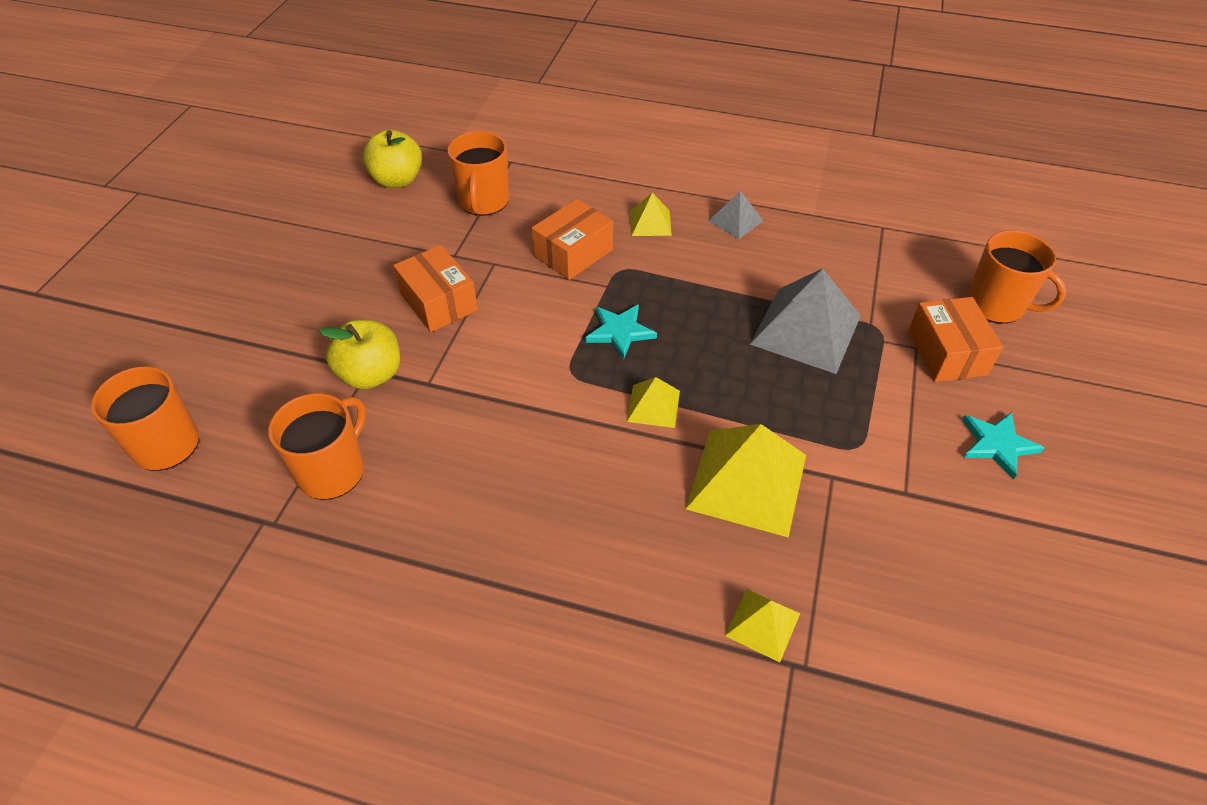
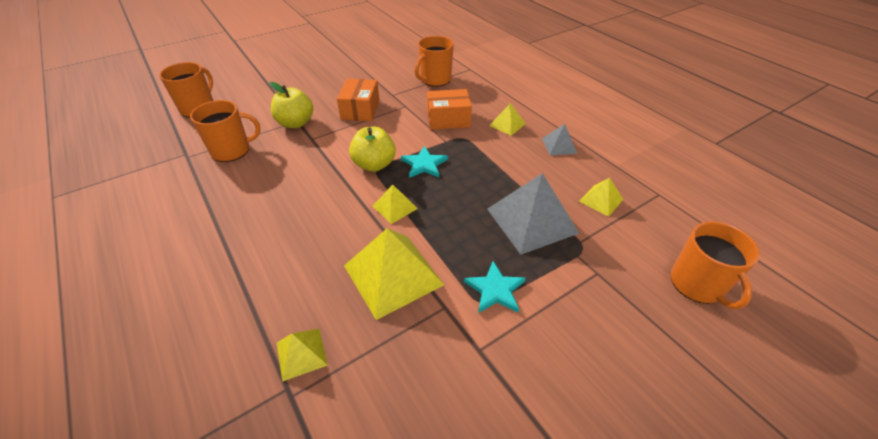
camera: 40 degrees right, 5 degrees down
yellow apple [363,130,422,188] -> yellow apple moved to [349,127,396,172]
orange box [908,297,1003,382] -> none
turquoise star [962,412,1044,480] -> turquoise star moved to [464,261,526,313]
none -> yellow pyramid [579,178,623,216]

